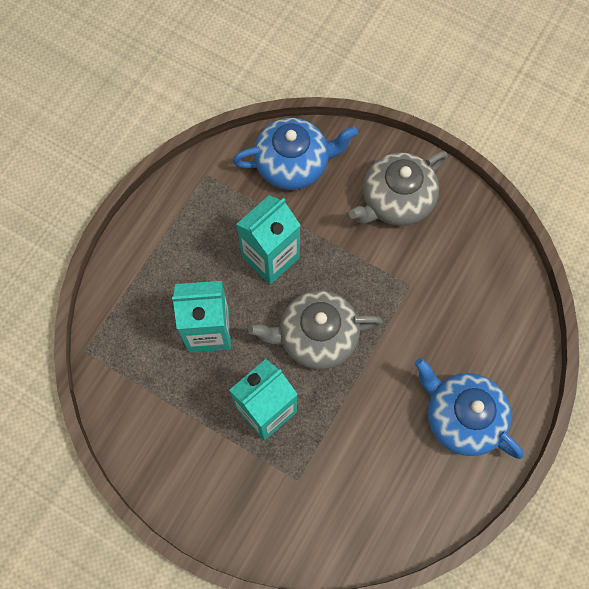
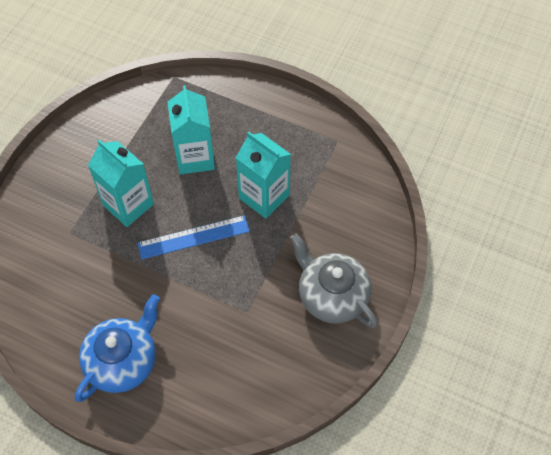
camera: 85 degrees right, 10 degrees down
blue teapot [233,118,358,190] -> none
grey teapot [248,290,383,369] -> blue ruler [137,215,250,259]

